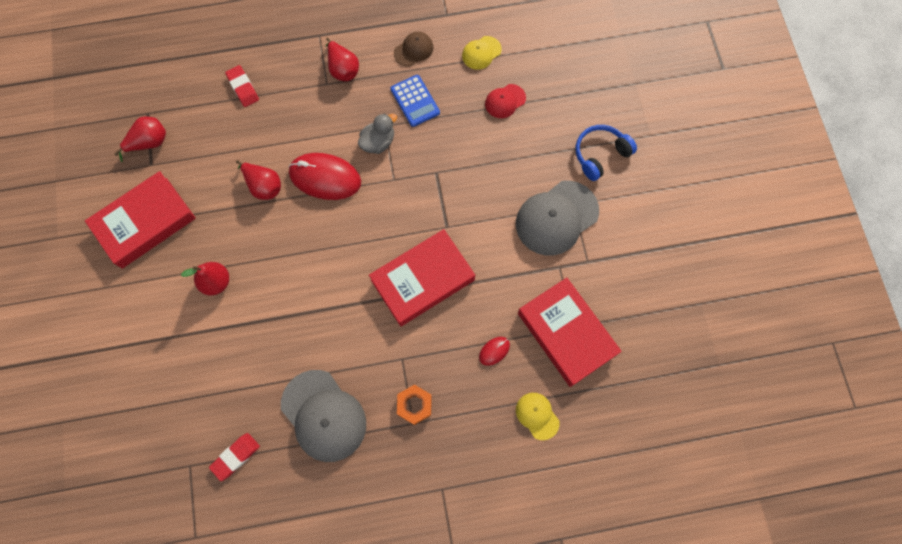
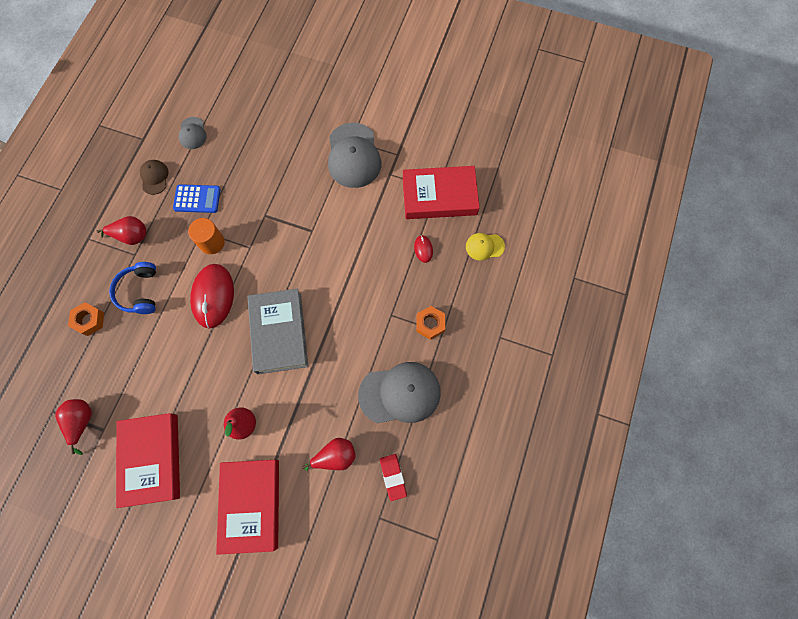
camera: 60 degrees left, 0 degrees up
red eraser [225,65,259,107] -> orange nut [68,302,104,336]
red pear [236,160,281,200] -> red pear moved to [302,438,356,471]
red mouse [289,153,361,200] -> red mouse turned 45 degrees counterclockwise [190,264,234,328]
grey duck [358,113,397,154] -> orange cylinder [188,218,225,254]
red book [369,229,475,327] -> red book moved to [216,460,279,555]
yellow cap [462,36,502,70] -> grey cap [179,117,207,149]
red cap [485,84,526,118] -> none
blue headphones [576,125,637,181] -> blue headphones moved to [109,262,156,314]
none -> grey book [248,289,308,374]

